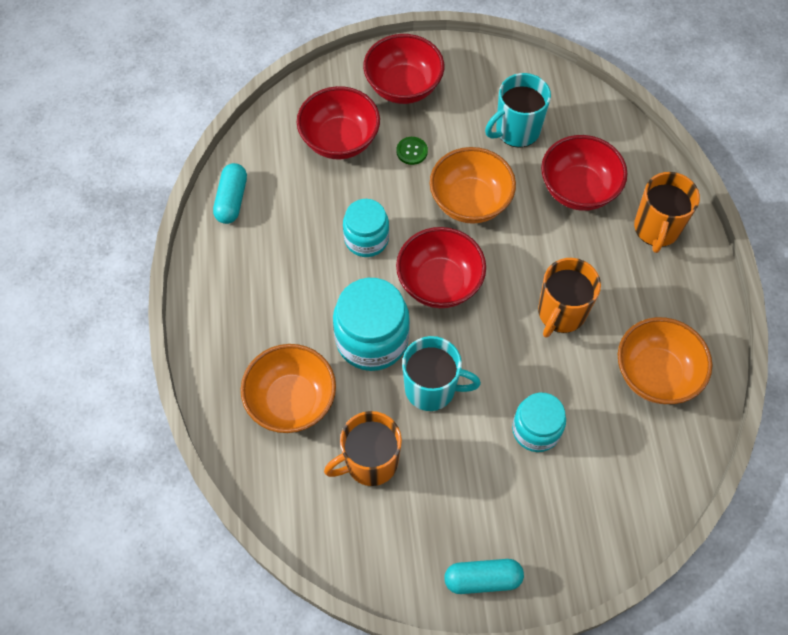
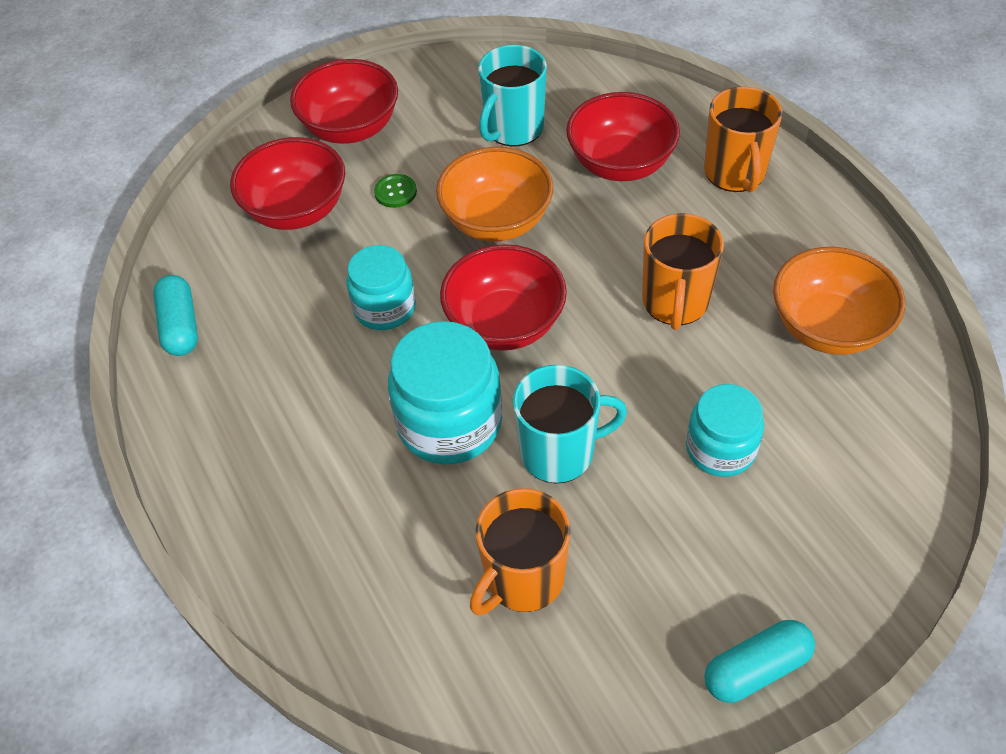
camera: 20 degrees left, 10 degrees down
orange bowl [241,344,336,433] -> none

